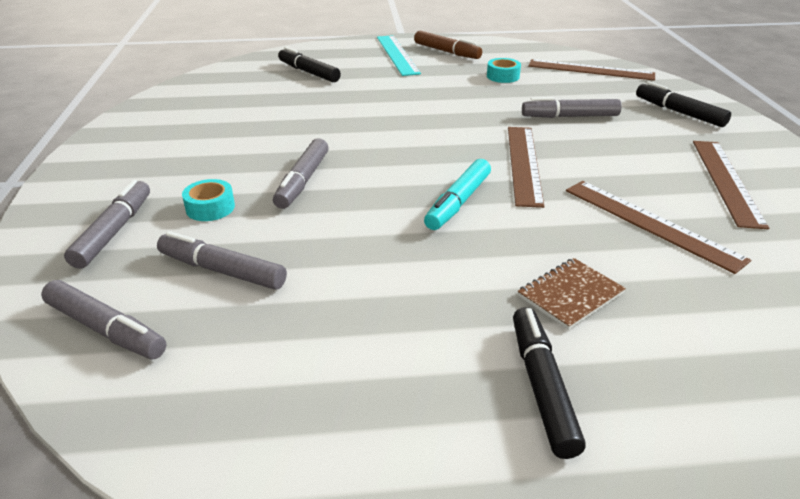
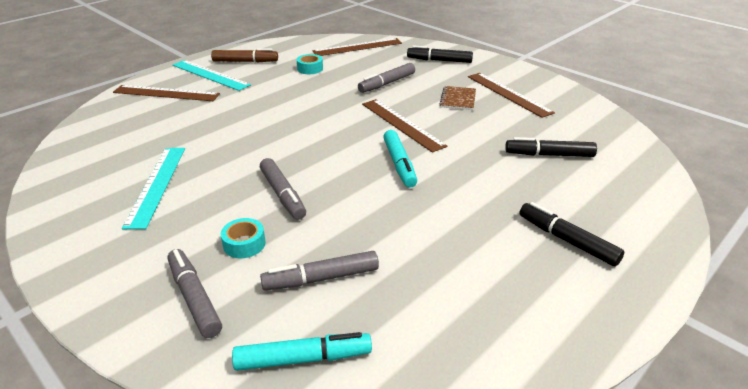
camera: 40 degrees left, 0 degrees up
grey marker [41,280,167,359] -> turquoise marker [232,332,372,371]
black marker [278,47,341,82] -> black marker moved to [505,137,597,157]
brown notebook [518,258,626,330] -> brown notebook moved to [440,86,476,110]
brown ruler [566,181,751,274] -> brown ruler moved to [113,85,220,101]
none -> turquoise ruler [122,148,185,229]

